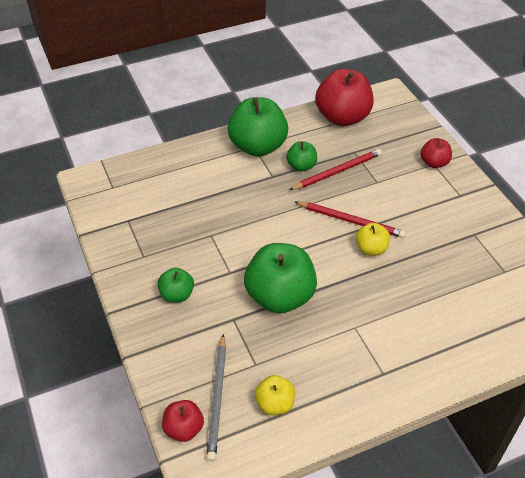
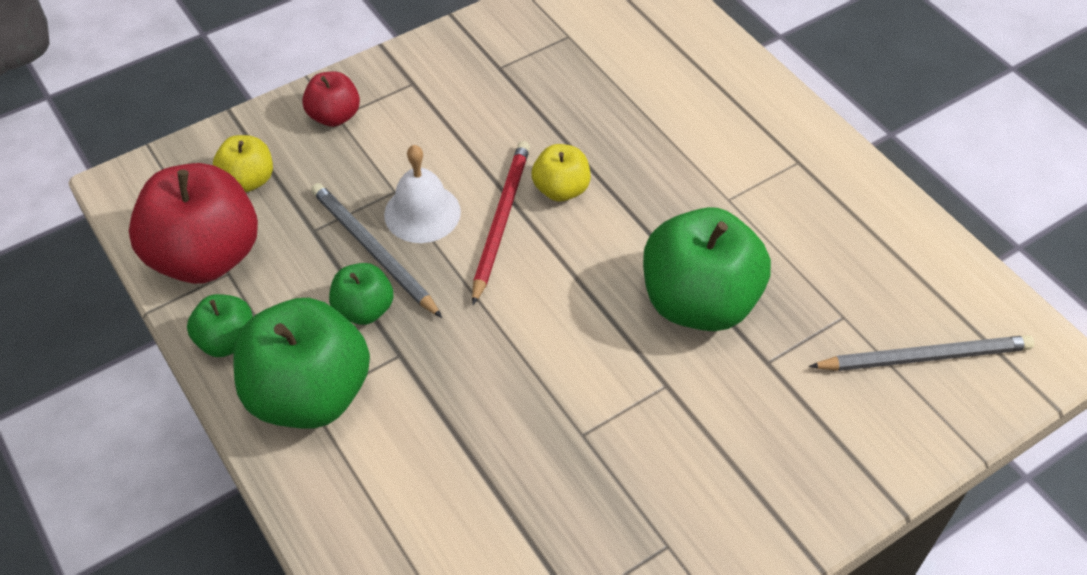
camera: 100 degrees left, 5 degrees up
green apple [158,268,194,303] -> green apple moved to [187,294,253,357]
red apple [162,400,204,442] -> none
yellow apple [255,375,295,415] -> yellow apple moved to [213,135,273,192]
red pencil [289,149,382,190] -> grey pencil [311,183,442,318]
none -> white bell [384,145,461,243]

